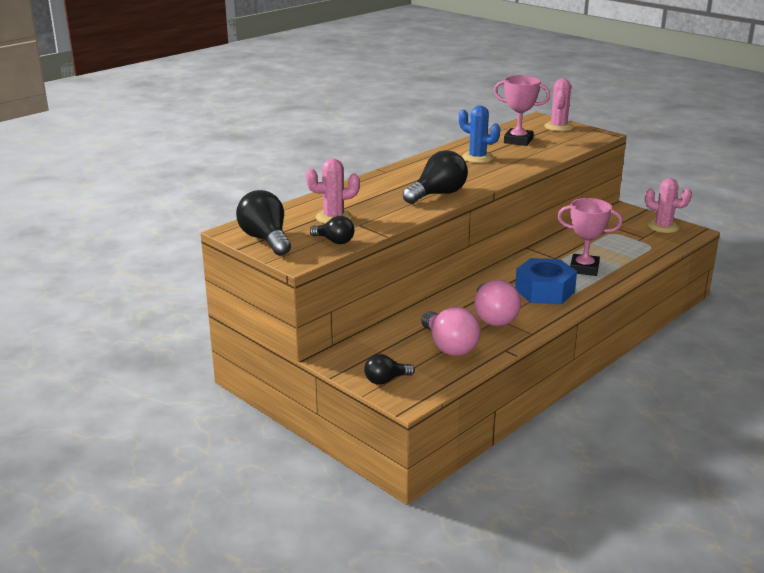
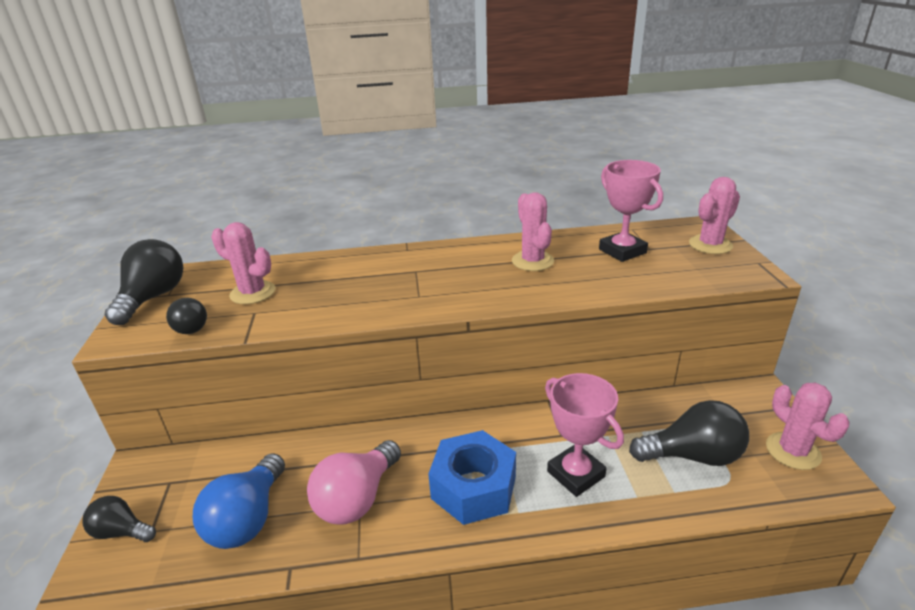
camera: 40 degrees right, 5 degrees up
black light bulb [403,150,468,204] -> black light bulb moved to [629,400,749,466]
pink light bulb [421,307,481,356] -> blue light bulb [193,454,285,549]
blue cactus [459,106,500,163] -> pink cactus [512,192,554,271]

